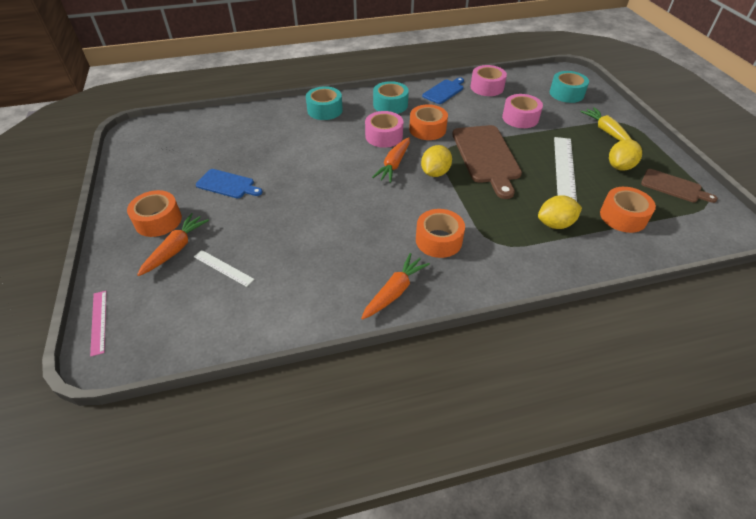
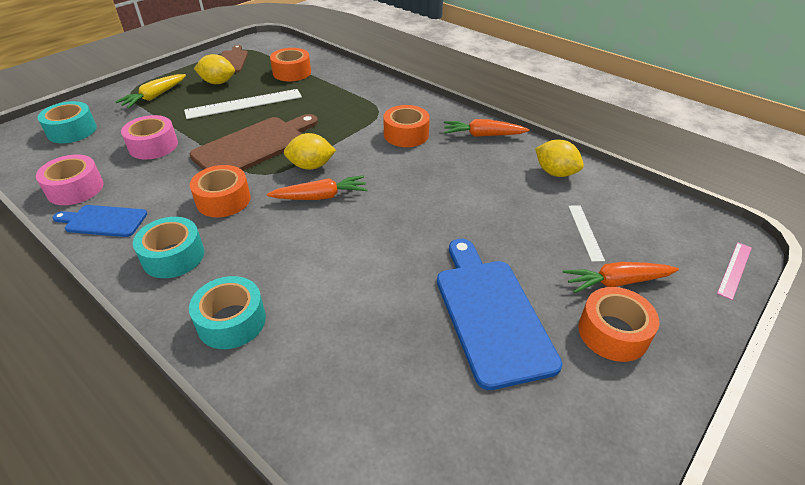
camera: 125 degrees left, 5 degrees down
blue cutting board [196,169,263,198] -> blue cutting board [437,239,562,390], size x1.76
pink tape [365,111,403,148] -> none
yellow lemon [538,195,582,229] -> yellow lemon moved to [535,140,584,177]

